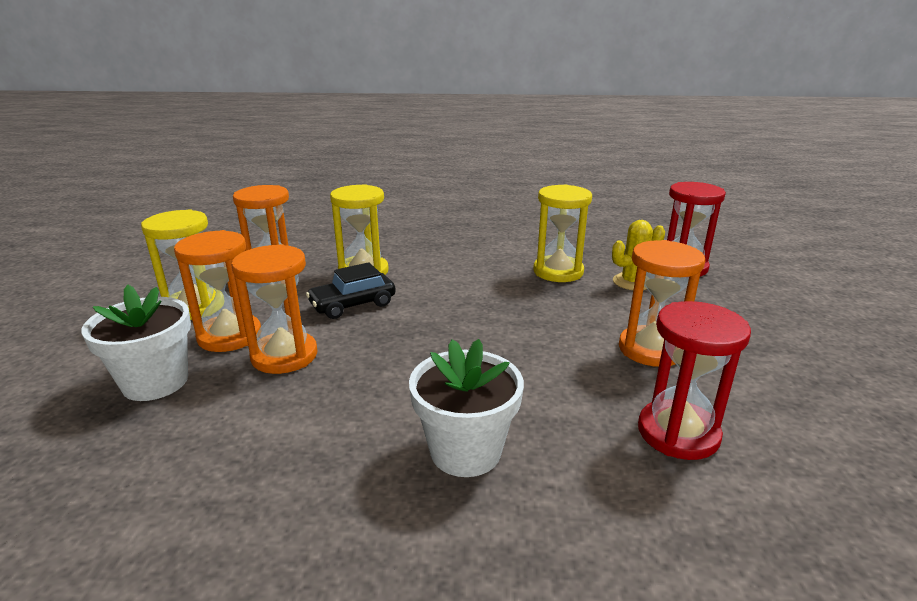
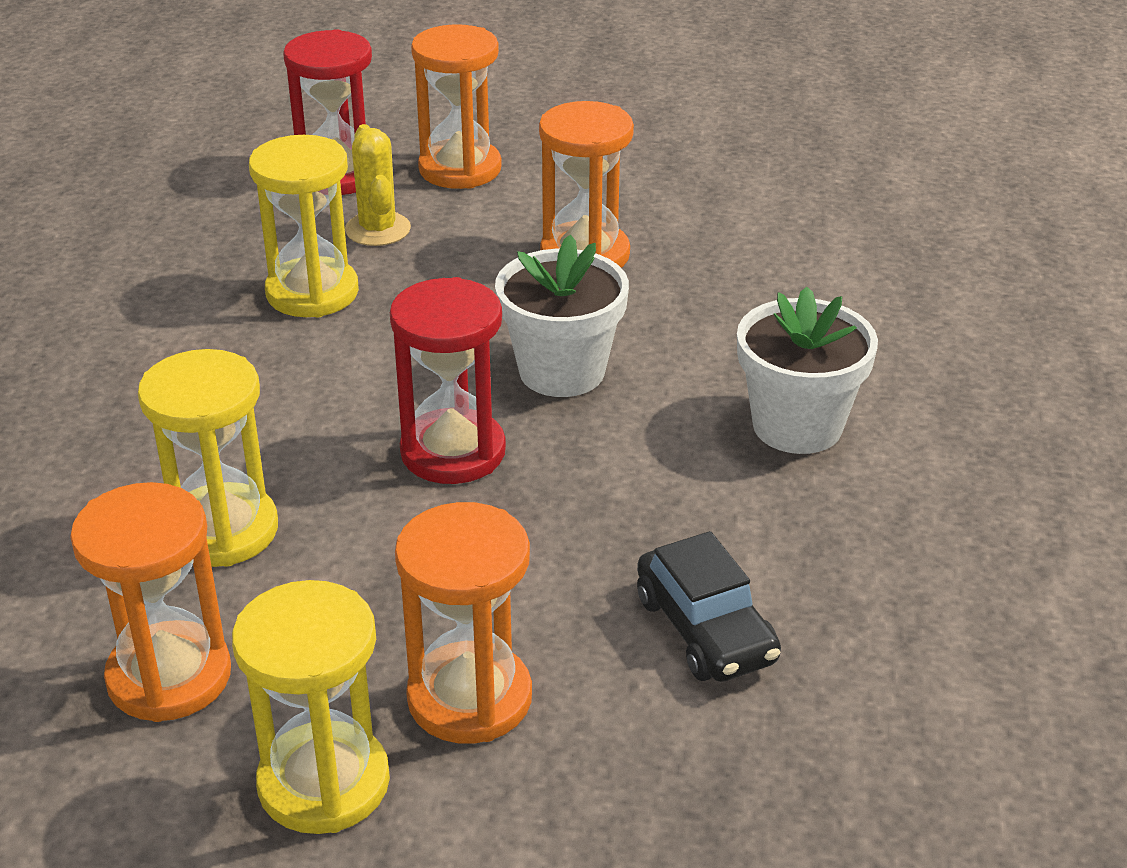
camera: 85 degrees left, 10 degrees up
white flower pot [81,285,191,401] -> white flower pot moved to [495,234,629,397]
orange hourglass [231,244,318,374] -> orange hourglass moved to [411,24,502,189]
black car [306,262,396,319] -> black car moved to [637,531,781,682]
red hourglass [638,301,751,460] -> red hourglass moved to [390,277,506,484]

